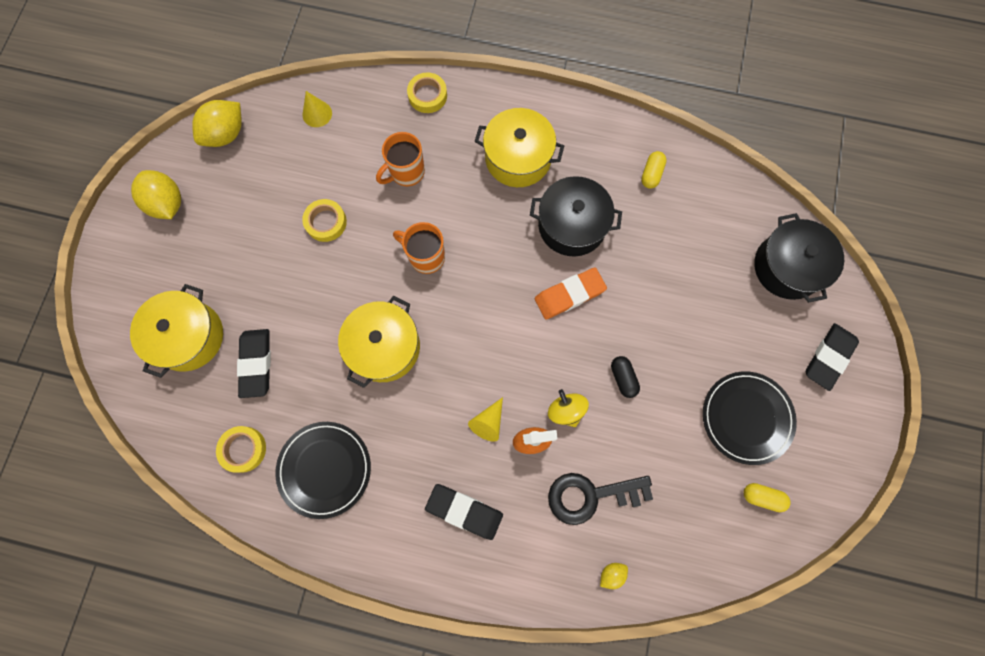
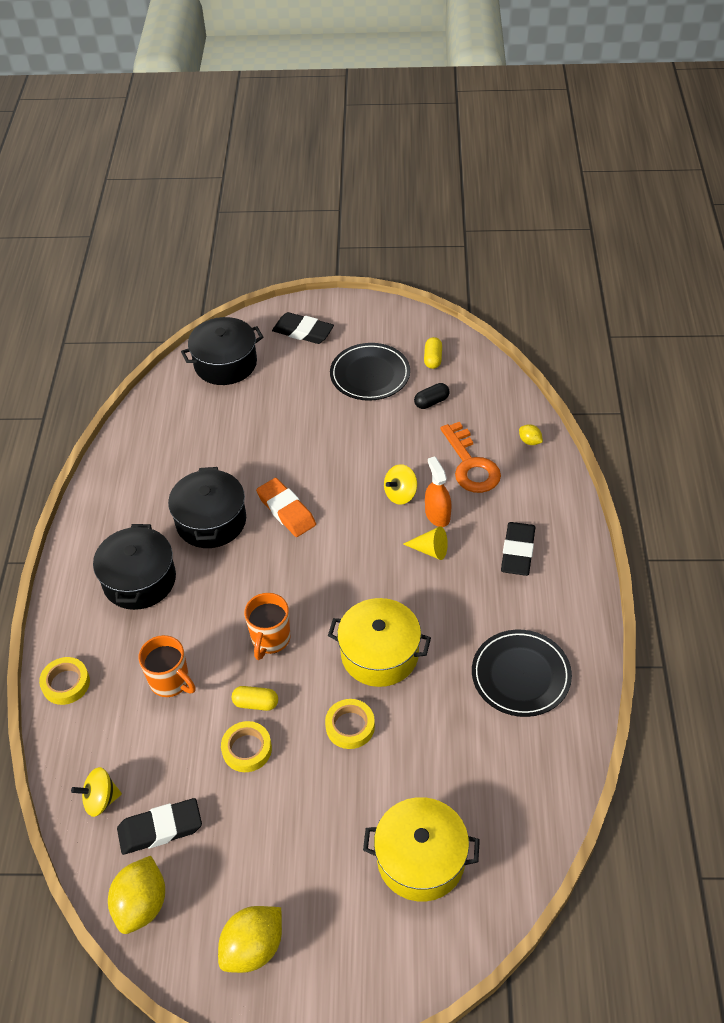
camera: 100 degrees left, 25 degrees down
yellow lemon [192,100,242,147] -> yellow lemon turned 75 degrees clockwise [108,856,165,934]
yellow tape [216,426,266,473] -> yellow tape moved to [325,699,375,749]
black eraser [237,329,271,398] -> black eraser moved to [117,798,202,855]
yellow cone [302,91,332,127] -> yellow spinning top [71,767,122,817]
yellow pot [475,108,564,187] -> black pot [93,524,176,610]
black key [548,473,653,525] -> orange key [440,422,501,493]
black capsule [611,356,640,398] -> black capsule moved to [414,383,450,409]
yellow capsule [641,151,667,189] -> yellow capsule moved to [232,686,278,711]

